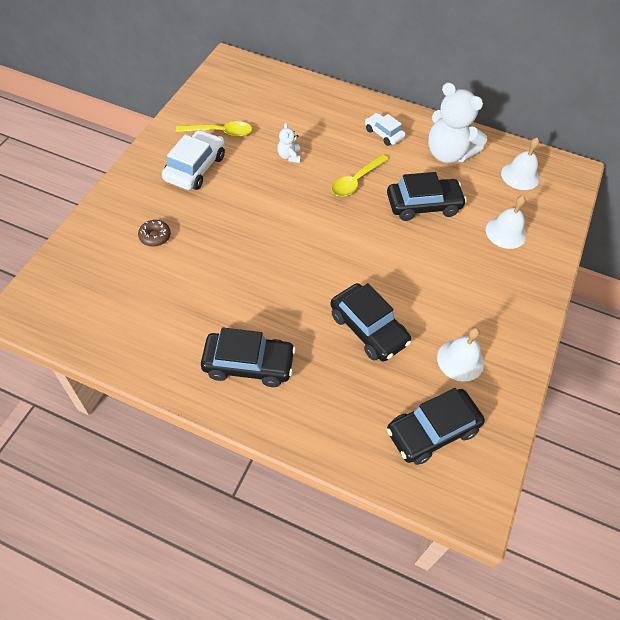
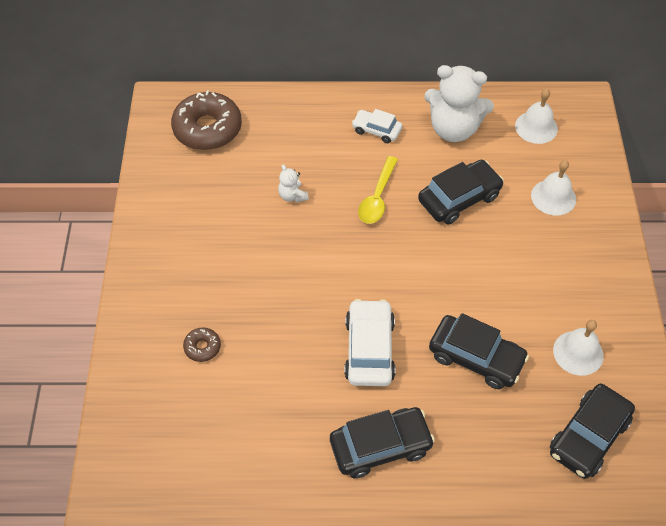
camera: 20 degrees left, 0 degrees up
white car [162,130,225,190] -> white car moved to [344,299,396,386]
yellow spoon [176,121,252,137] -> none
none -> brown donut [171,90,242,150]

